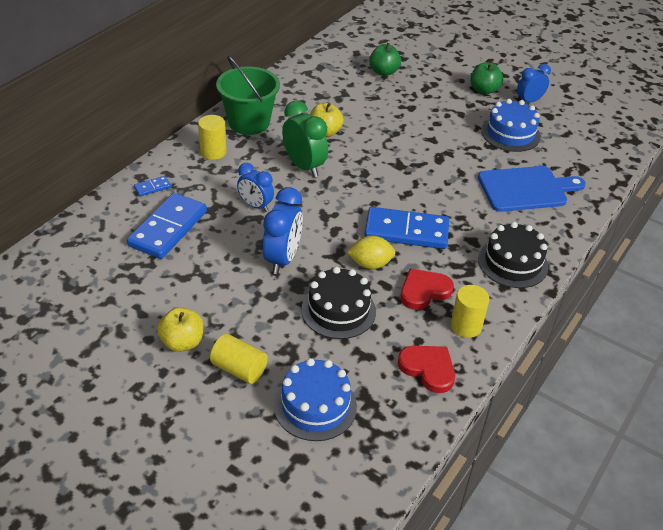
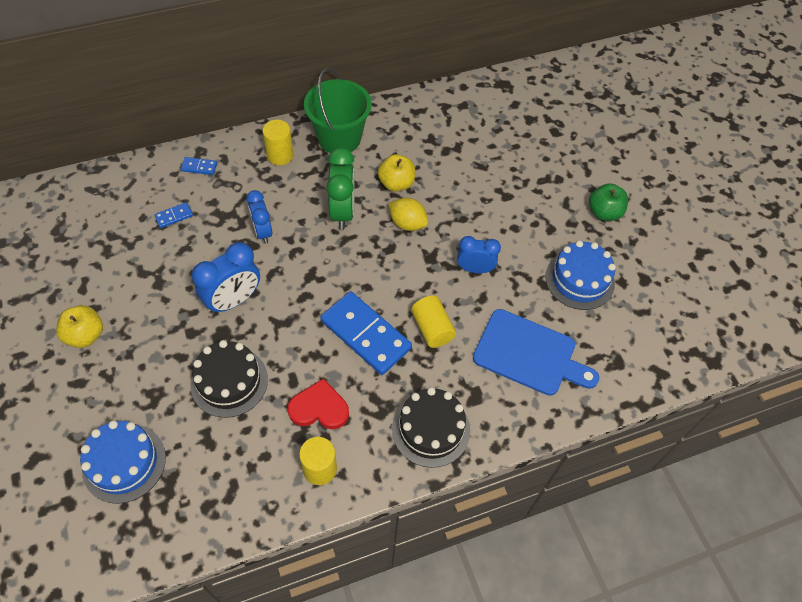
camera: 35 degrees right, 15 degrees up
blue domino [127,193,207,259] -> blue domino [154,202,193,228], size x0.43
yellow cylinder [210,334,268,384] -> yellow cylinder moved to [411,296,456,348]
yellow lemon [347,236,396,269] -> yellow lemon moved to [388,198,428,231]
green apple [369,43,401,76] -> none
red heart [398,346,455,393] -> none
blue clock [517,64,551,102] -> blue clock moved to [457,236,501,273]

